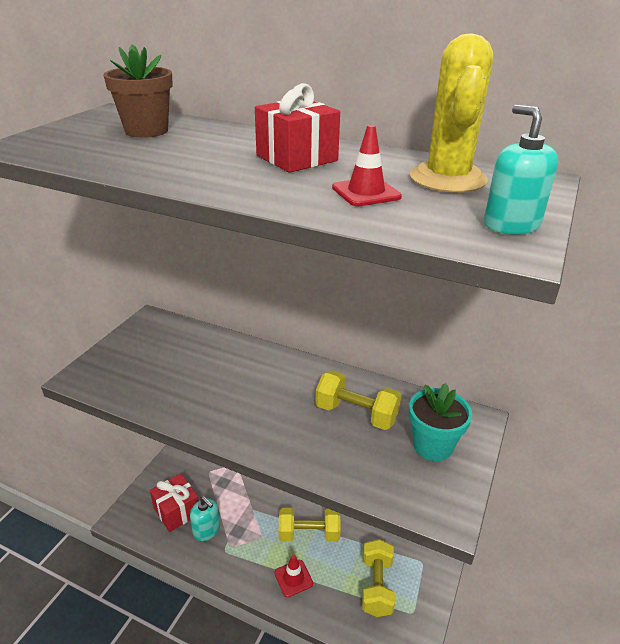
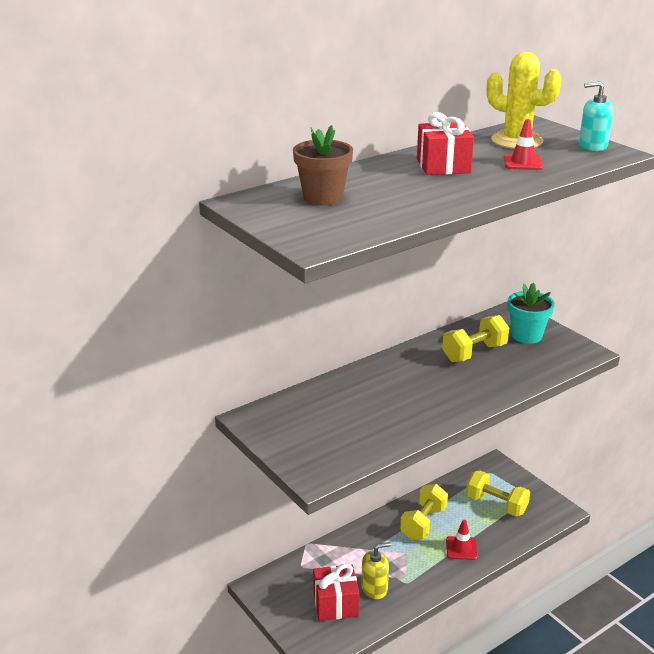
camera: 60 degrees left, 5 degrees down
turquoise soap dispenser [190,496,220,541] -> yellow soap dispenser [361,542,391,599]

